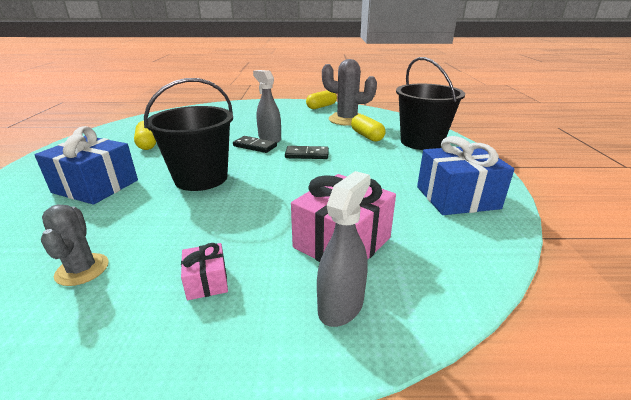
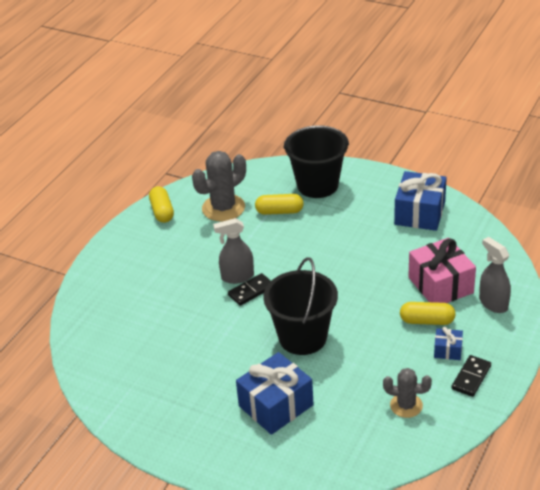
camera: 60 degrees left, 10 degrees up
yellow capsule [134,121,156,150] -> yellow capsule moved to [400,302,456,325]
pink gift [181,243,228,300] -> blue gift [434,327,463,360]
black domino [285,146,329,159] -> black domino moved to [451,355,491,397]

